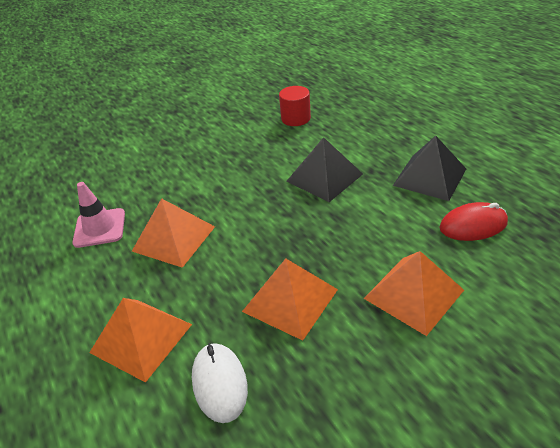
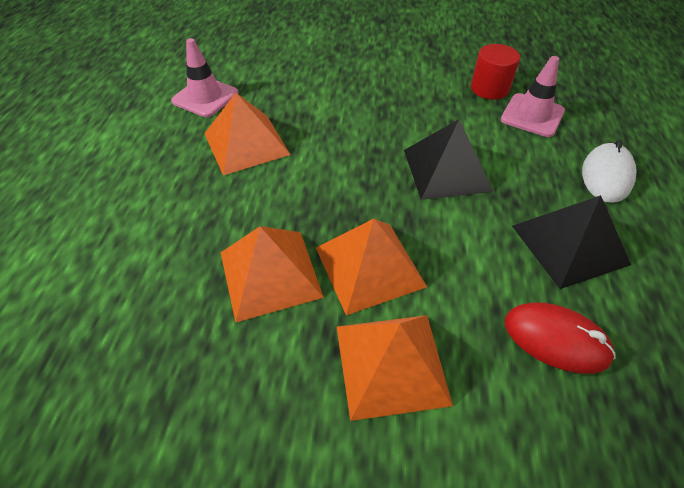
camera: 35 degrees right, 10 degrees up
orange pyramid [89,298,192,383] -> orange pyramid moved to [316,219,427,315]
white mouse [192,343,248,423] -> white mouse moved to [582,140,637,203]
none -> pink traffic cone [501,56,565,137]

